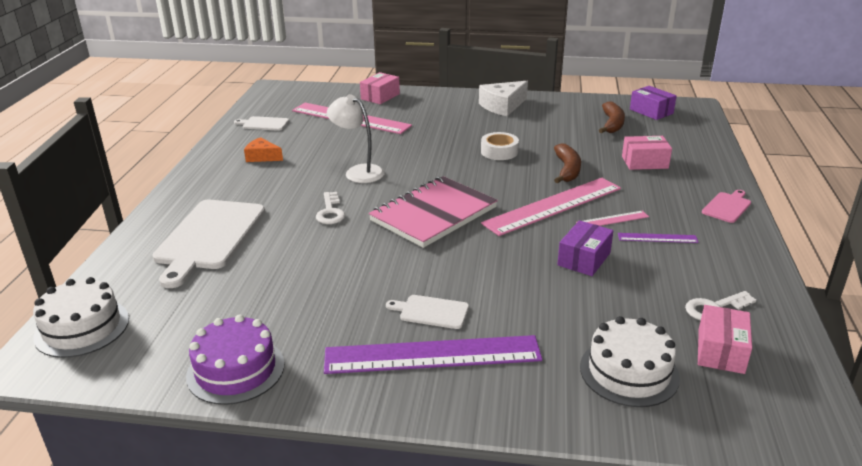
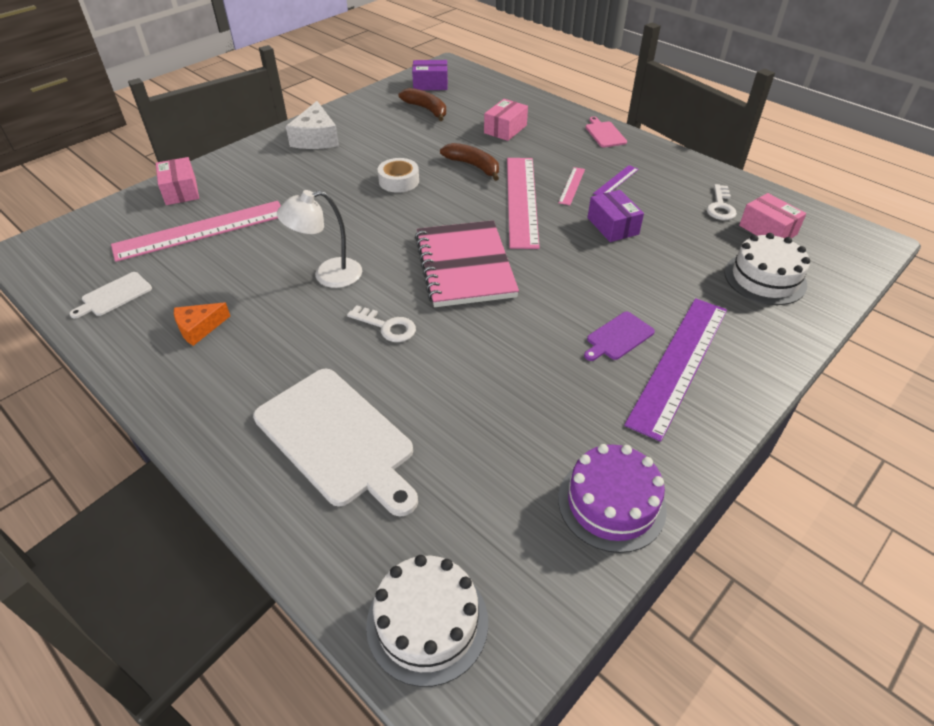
camera: 55 degrees left, 15 degrees up
white cutting board [386,295,469,329] -> purple cutting board [584,312,655,361]

